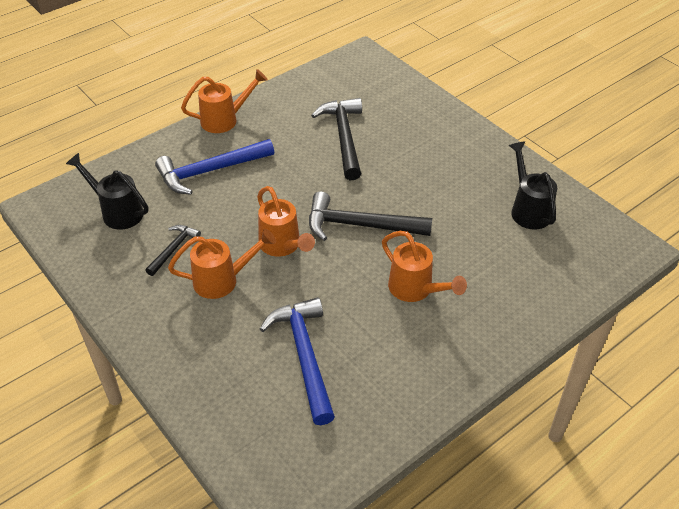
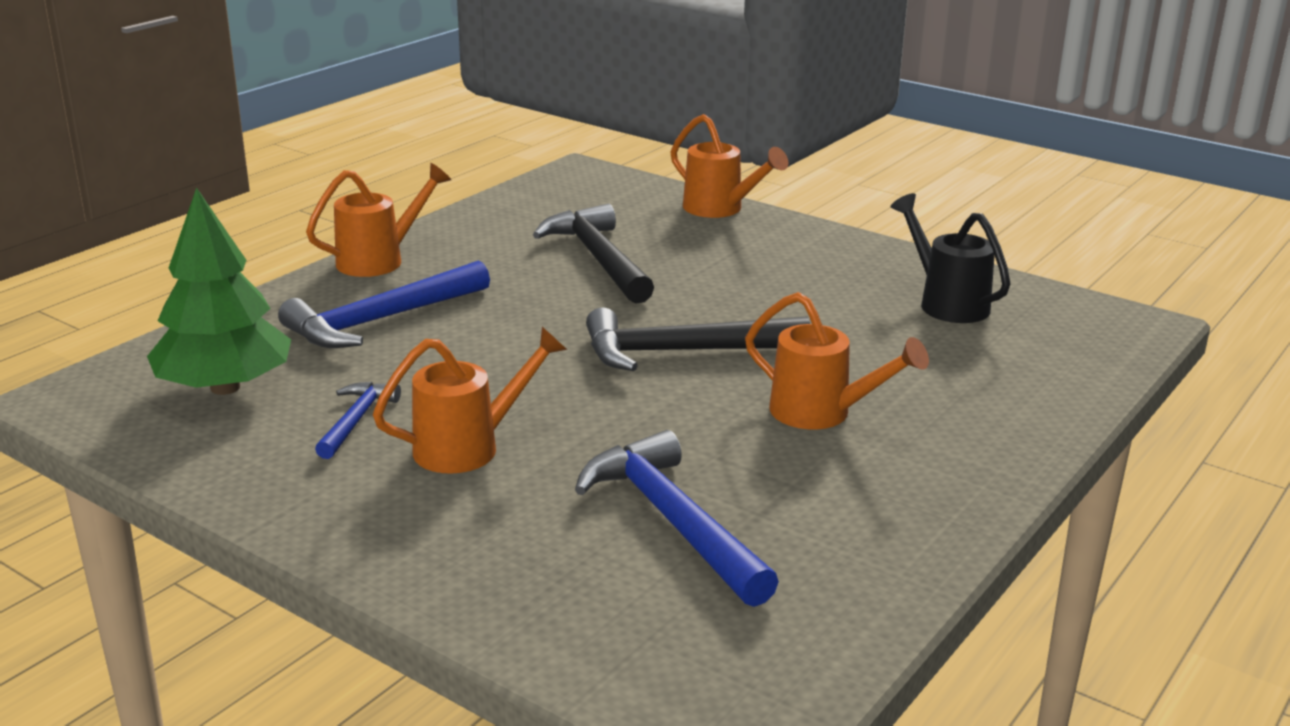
camera: 15 degrees left, 20 degrees down
black watering can [66,153,148,230] -> green tree [147,187,291,395]
black hammer [145,225,201,276] -> blue hammer [315,382,401,459]
orange watering can [257,186,315,257] -> orange watering can moved to [670,114,788,218]

